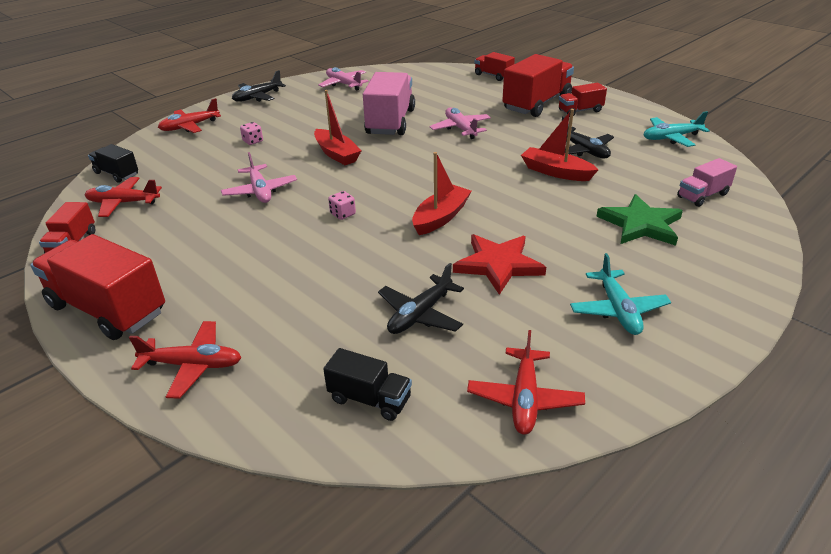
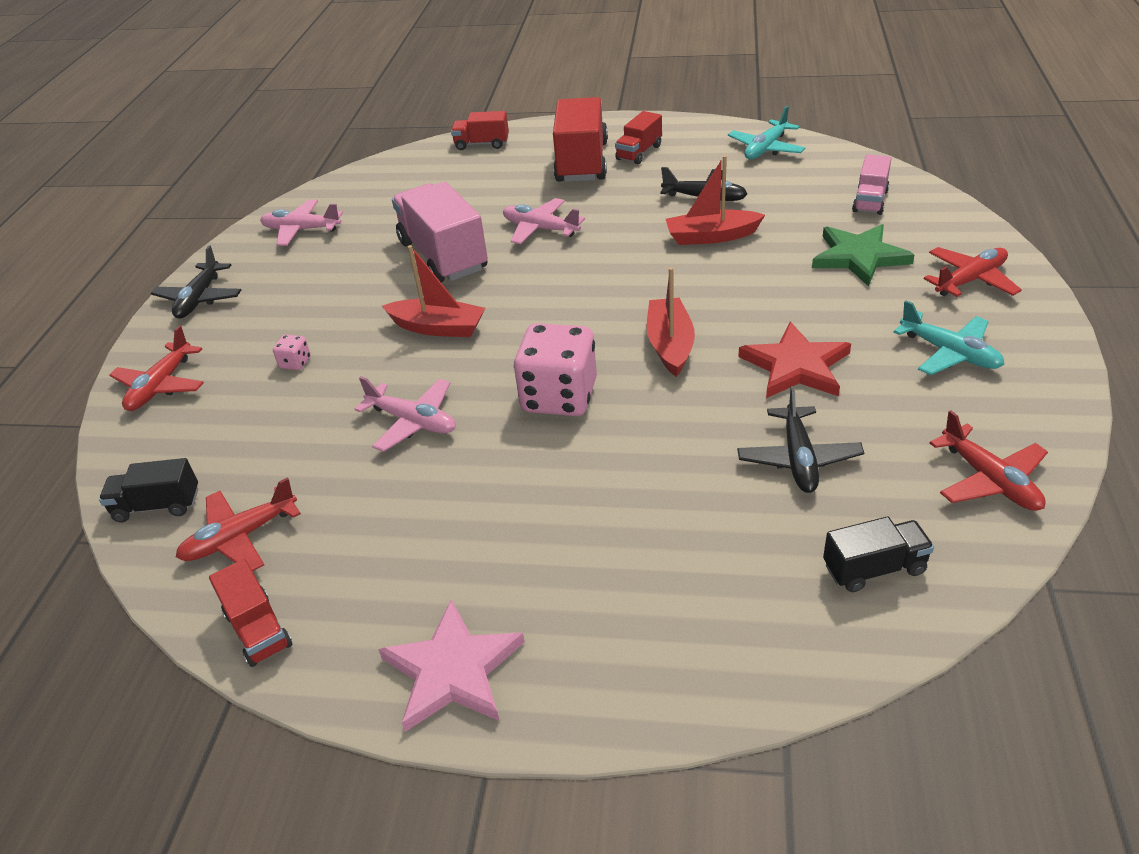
camera: 35 degrees left, 5 degrees up
red truck [30,234,165,340] -> pink star [378,599,525,732]
red plane [129,321,242,399] -> red plane moved to [924,247,1022,297]
pink dice [328,191,356,220] -> pink dice [514,323,597,416], size x2.40

